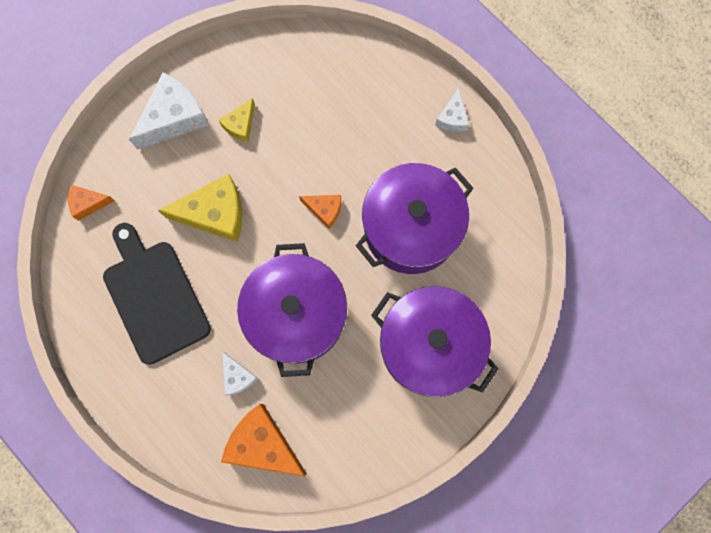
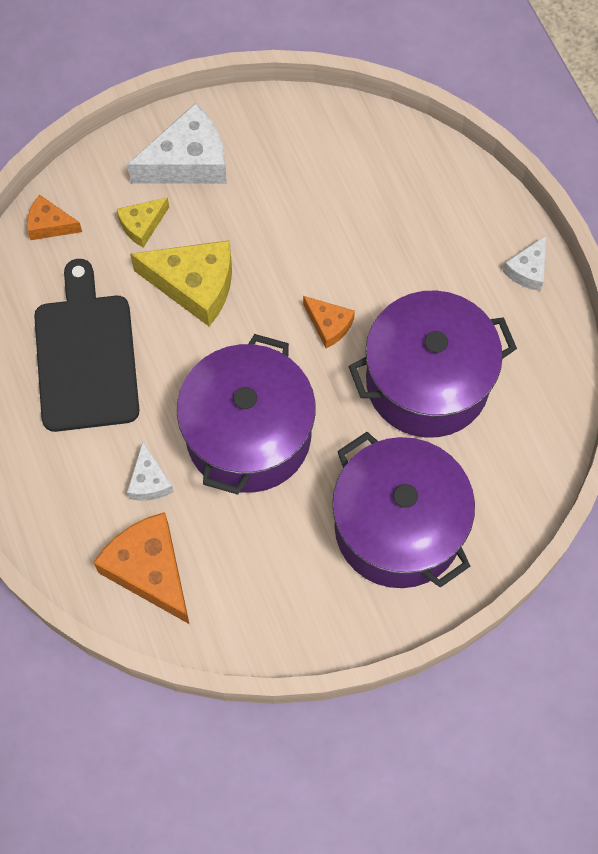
camera: 20 degrees right, 10 degrees down
yellow cheese [219,98,255,142] -> yellow cheese moved to [117,197,169,248]

